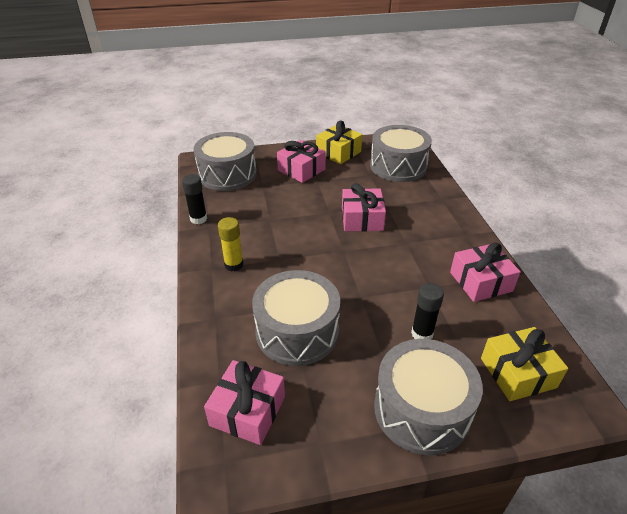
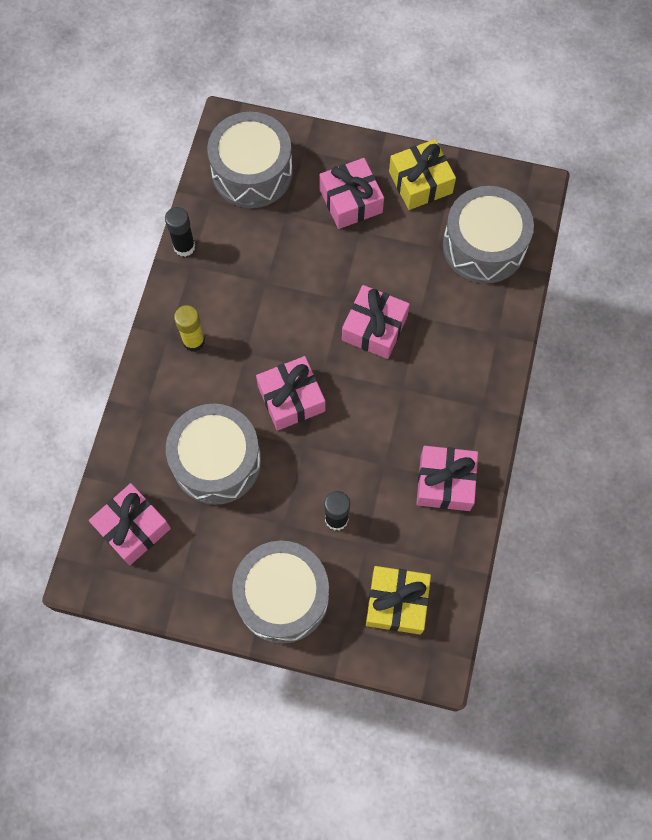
camera: 25 degrees right, 30 degrees up
none -> pink gift [256,356,325,431]

